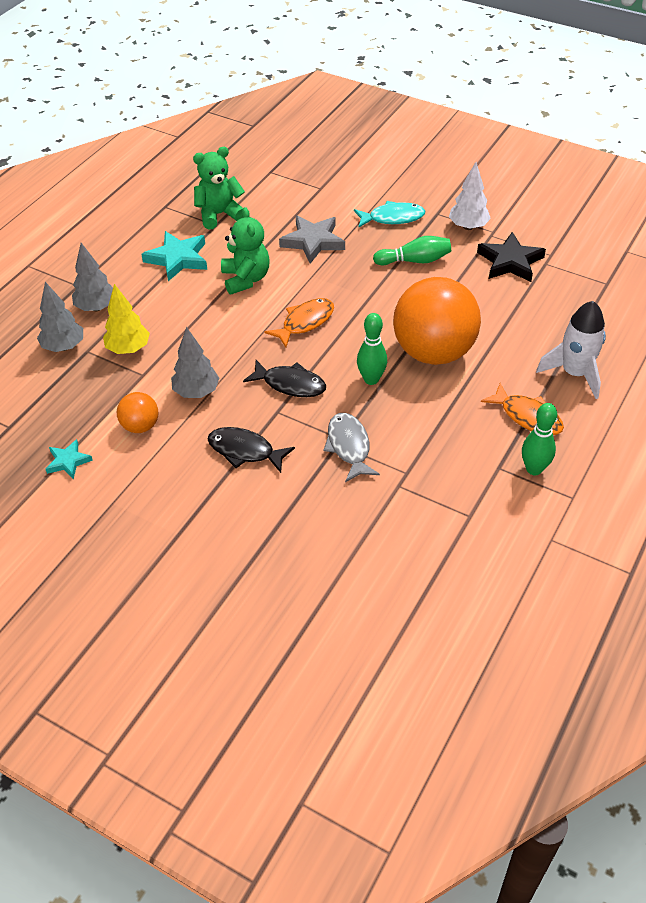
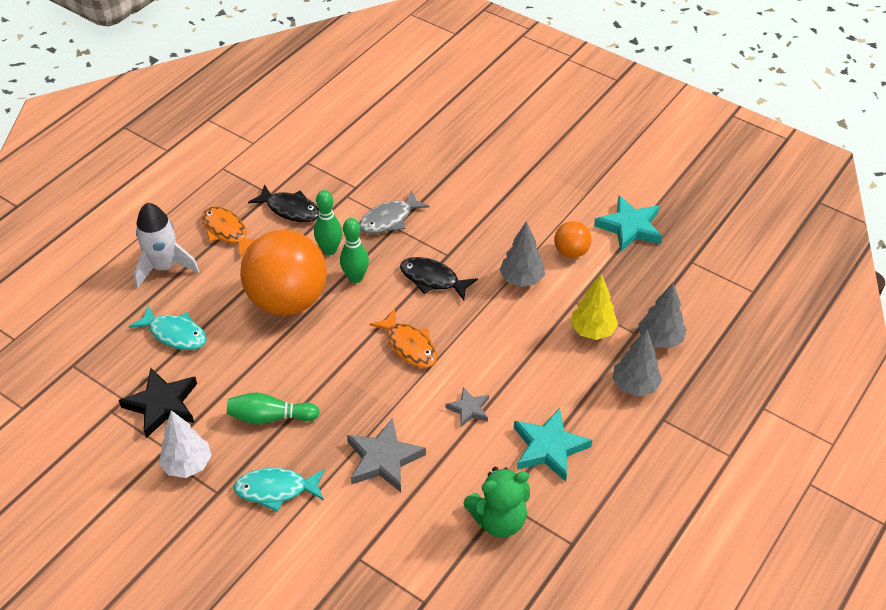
camera: 175 degrees left, 0 degrees up
turquoise star [46,439,93,479] -> turquoise star [594,196,662,252], size x1.73
black fish [207,427,295,473] -> black fish moved to [248,184,319,222]
green teddy bear [221,207,270,295] -> grey star [446,387,489,427]
orange fish [264,298,334,347] -> orange fish turned 90 degrees counterclockwise [369,309,437,368]
grey fish [323,413,380,482] -> grey fish turned 60 degrees clockwise [359,190,430,234]
green bowling pin [522,403,557,475] -> green bowling pin moved to [314,190,342,255]
none -> turquoise fish [129,305,207,350]

